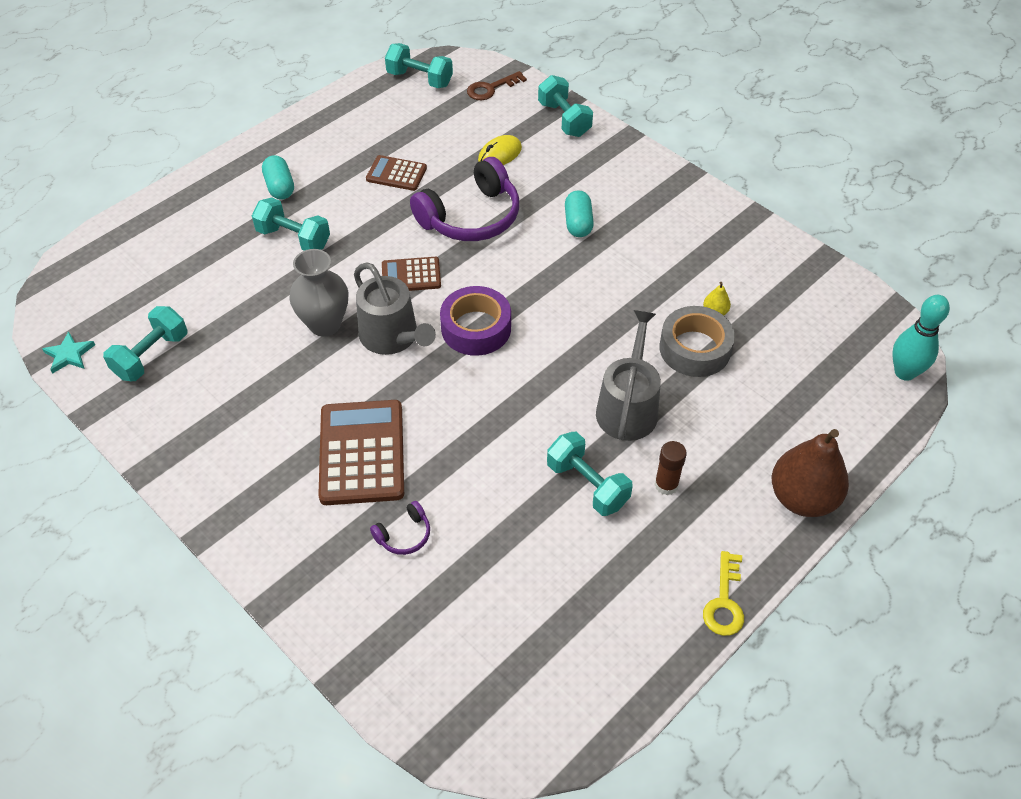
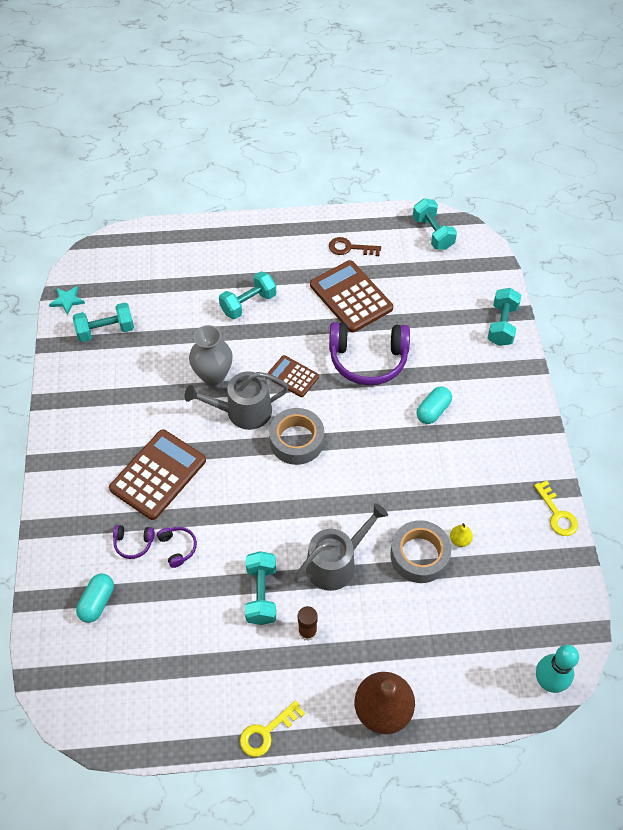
camera: 40 degrees right, 5 degrees up
turquoise dumbbell [252,197,330,251] -> turquoise dumbbell turned 75 degrees clockwise [219,271,276,319]
turquoise capsule [262,155,294,200] -> turquoise capsule moved to [76,574,114,623]
grey watering can [354,262,436,355] -> grey watering can turned 75 degrees clockwise [184,371,289,430]
brown calculator [366,155,427,191] -> brown calculator [310,260,393,333], size x1.78
purple tape [440,286,511,356] -> grey tape [269,408,324,465]
brown key [467,71,527,100] -> brown key moved to [329,237,381,256]
yellow mouse [478,135,522,165] -> none
none -> purple headphones [157,527,197,568]
none -> yellow key [534,481,578,536]

